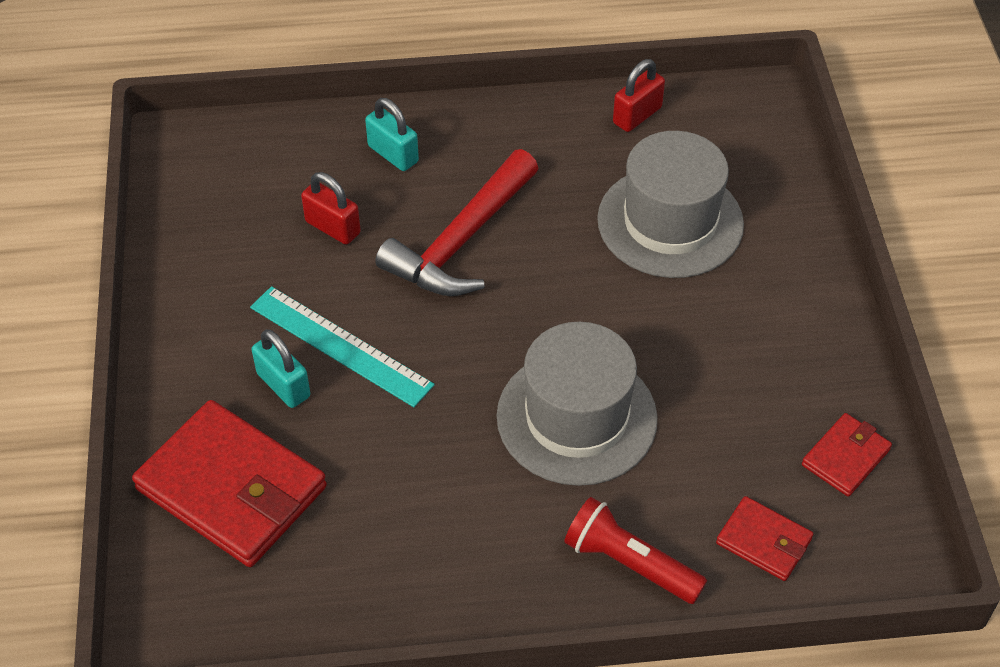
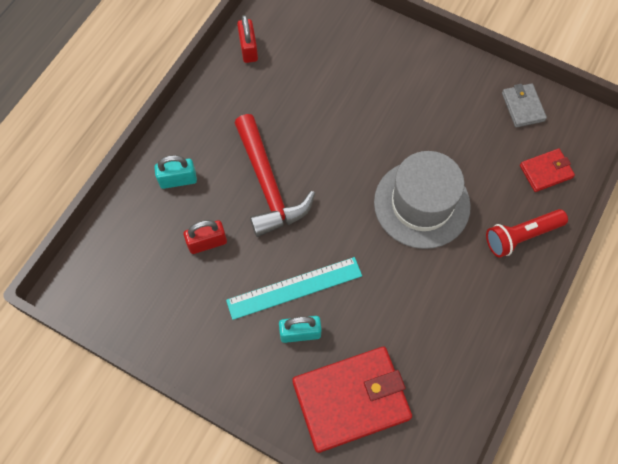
camera: 55 degrees left, 15 degrees up
grey hat [597,131,744,278] -> none
red wallet [802,413,892,497] -> grey wallet [502,83,547,128]

